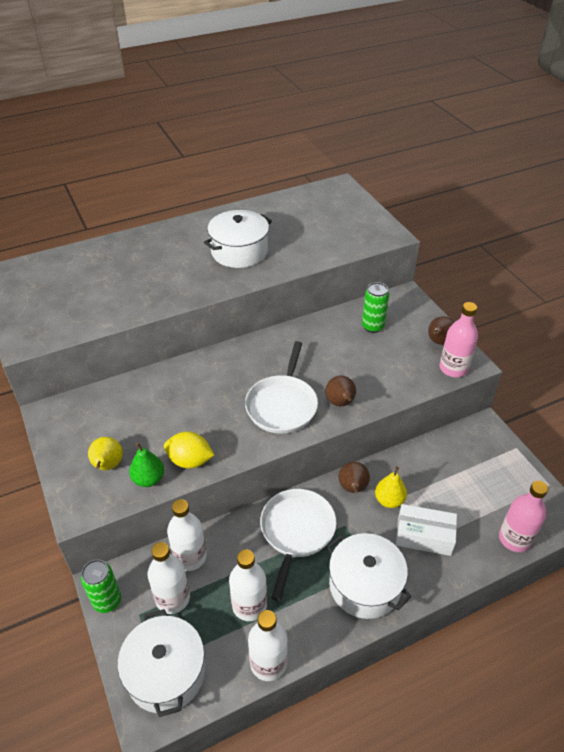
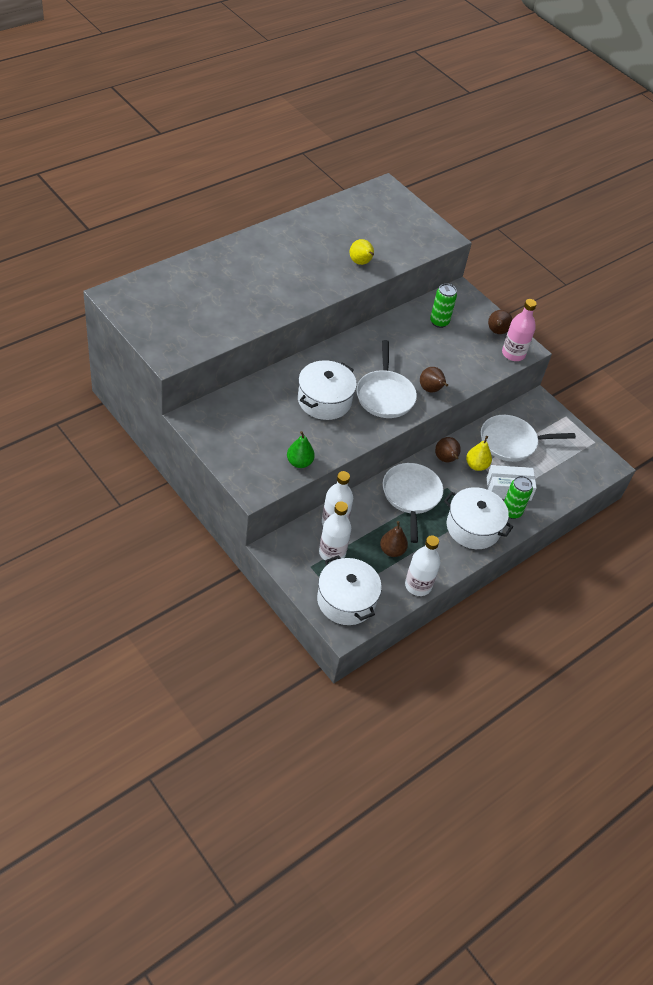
camera: 20 degrees left, 5 degrees up
green can [81,559,121,613] -> green can moved to [504,476,533,519]
yellow pear [88,437,123,470] -> yellow pear moved to [350,239,374,265]
yellow lemon [164,431,214,468] -> none
white pot [204,210,272,268] -> white pot moved to [298,360,357,420]
white bottle [229,549,267,621] -> brown pear [380,521,408,557]
pink bottle [499,481,548,552] -> none
none -> white pan [481,415,576,462]

